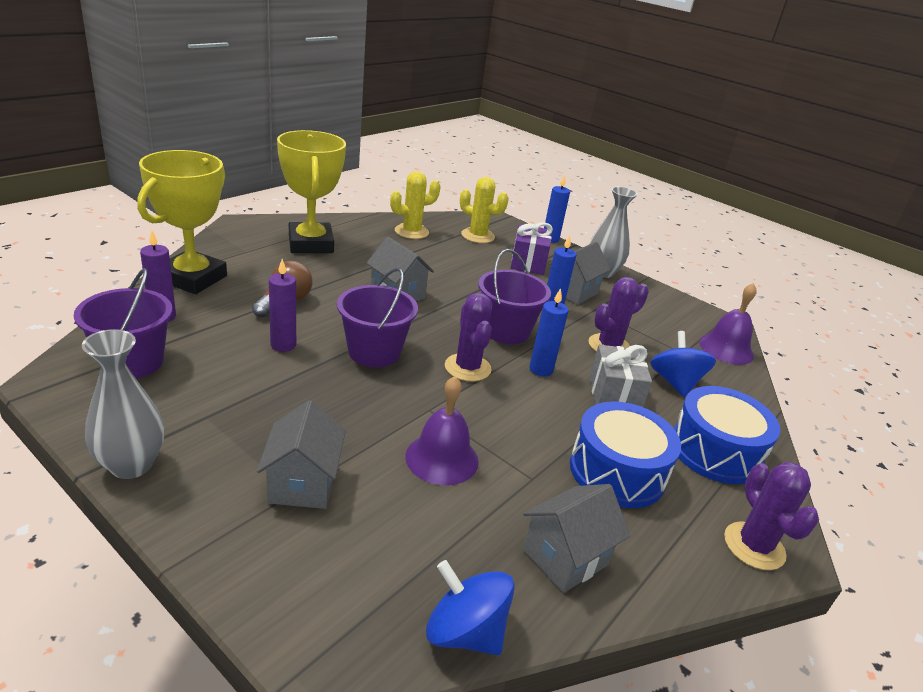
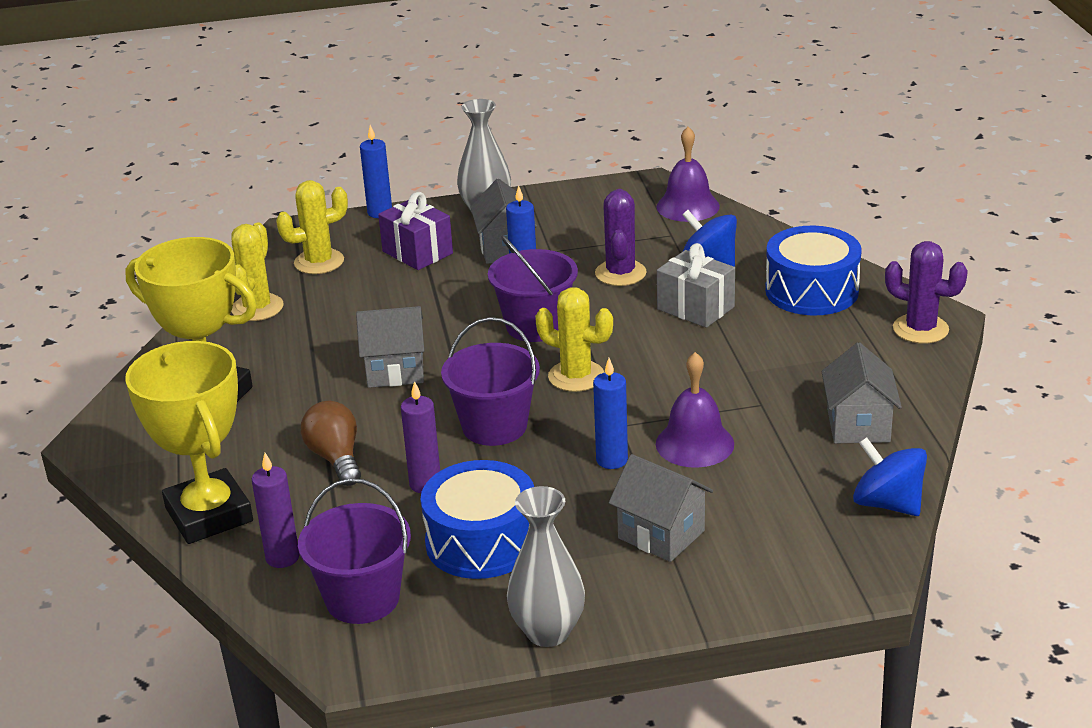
camera: 45 degrees left, 0 degrees up
blue spinning top [426,560,515,655] -> blue spinning top turned 60 degrees clockwise [853,437,927,516]
purple cactus [445,293,492,382] -> yellow cactus [535,287,613,392]
blue candle [529,288,568,377] -> blue candle moved to [593,358,628,469]
blue drum [570,401,681,508] -> blue drum moved to [420,460,534,579]

